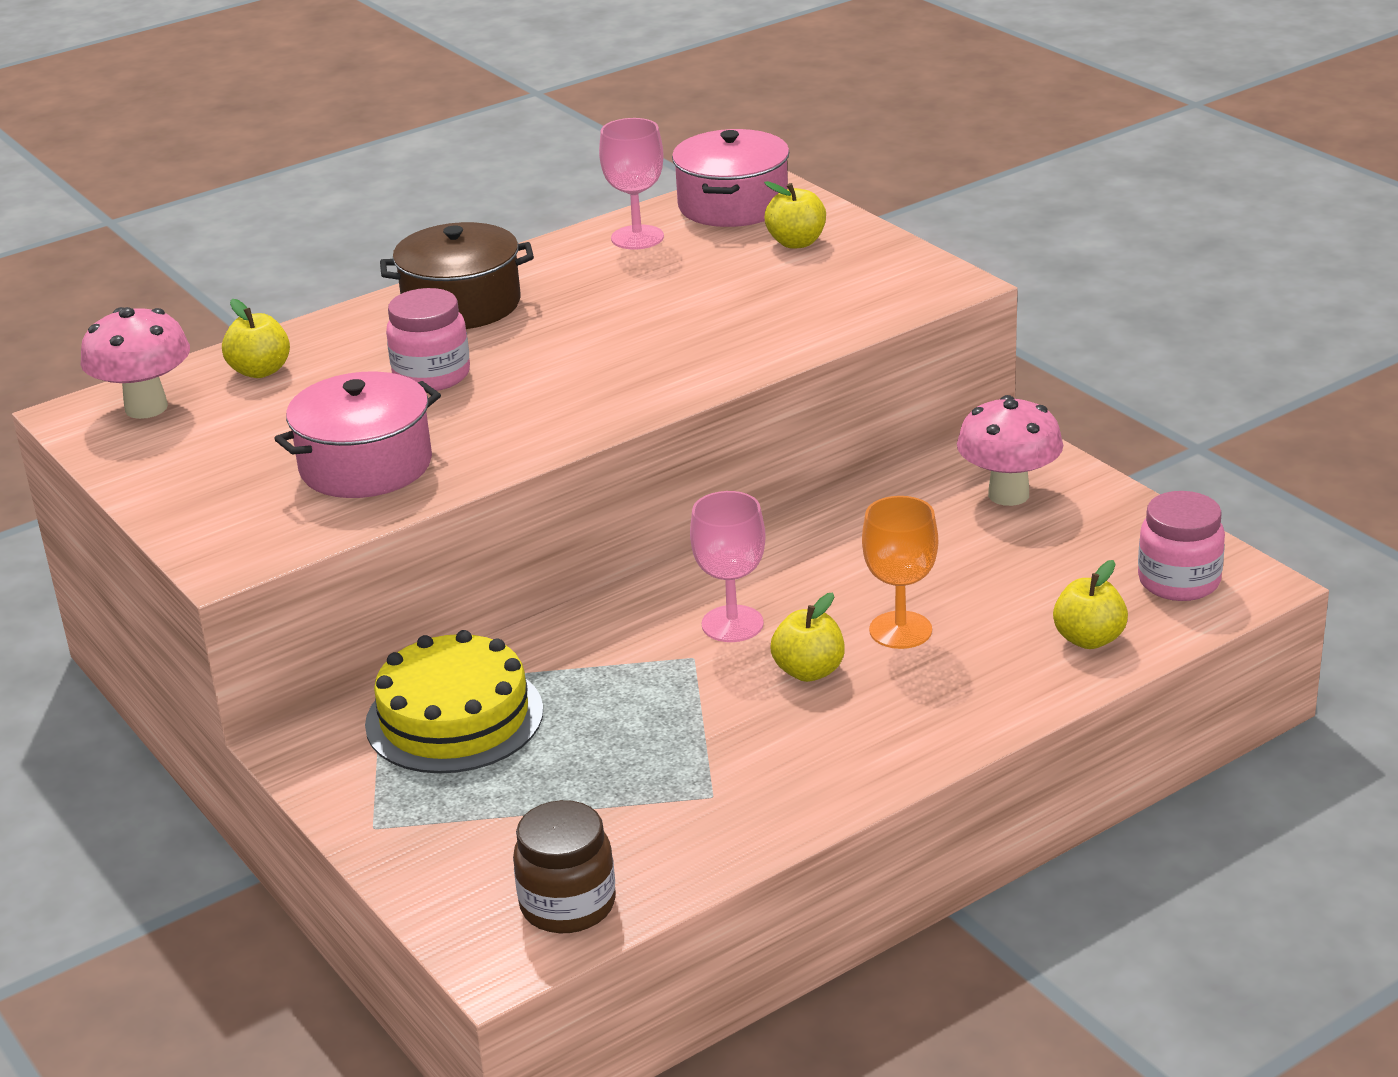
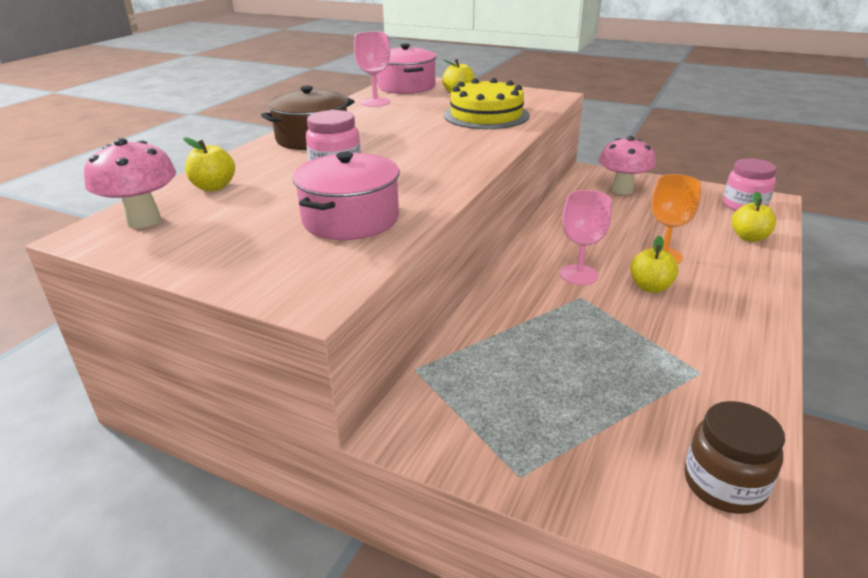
camera: 30 degrees left, 0 degrees up
yellow cake [365,630,543,774] -> yellow cake moved to [444,78,530,129]

